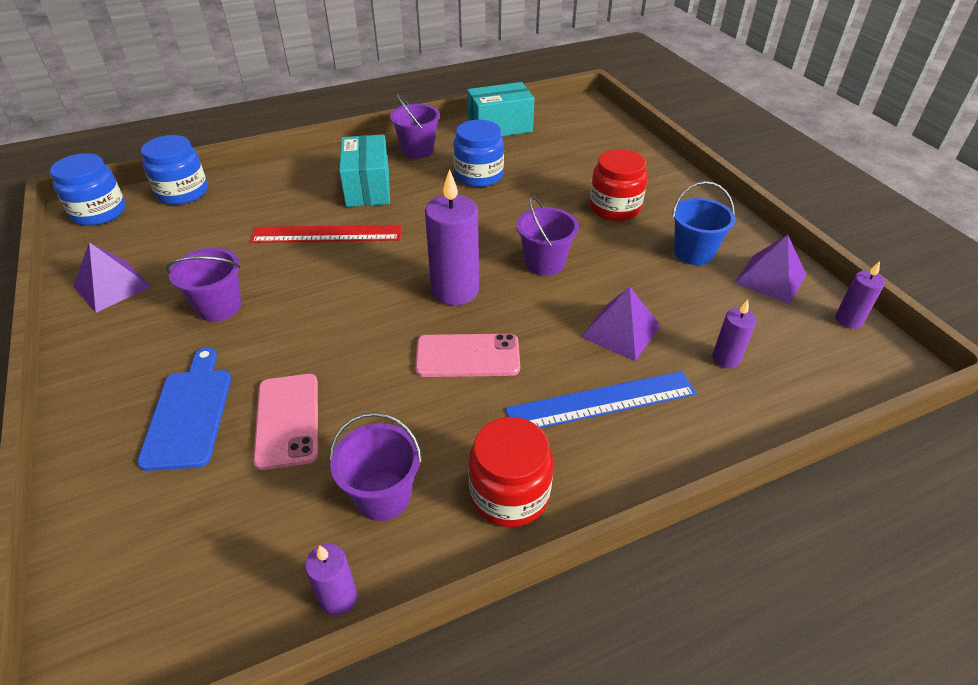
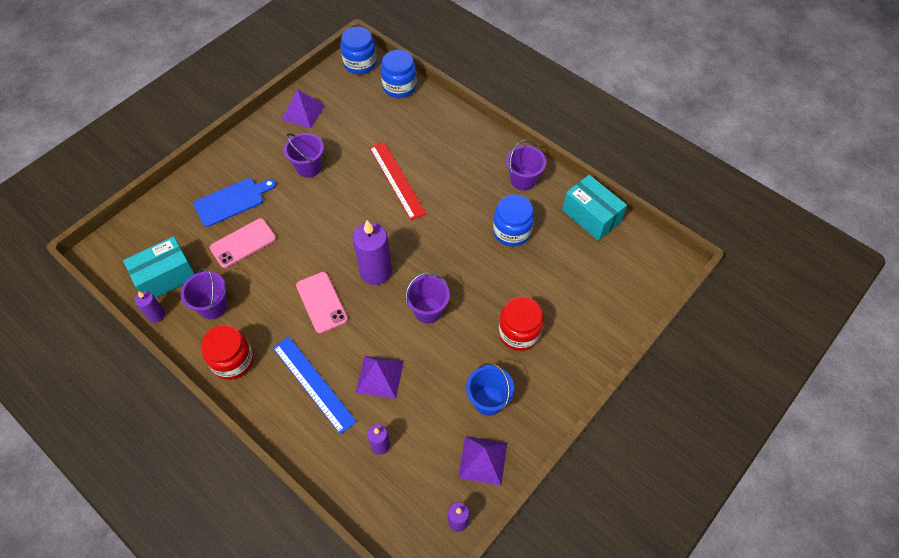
camera: 65 degrees right, 15 degrees up
turquoise box [339,135,390,207] -> turquoise box moved to [123,236,195,298]

